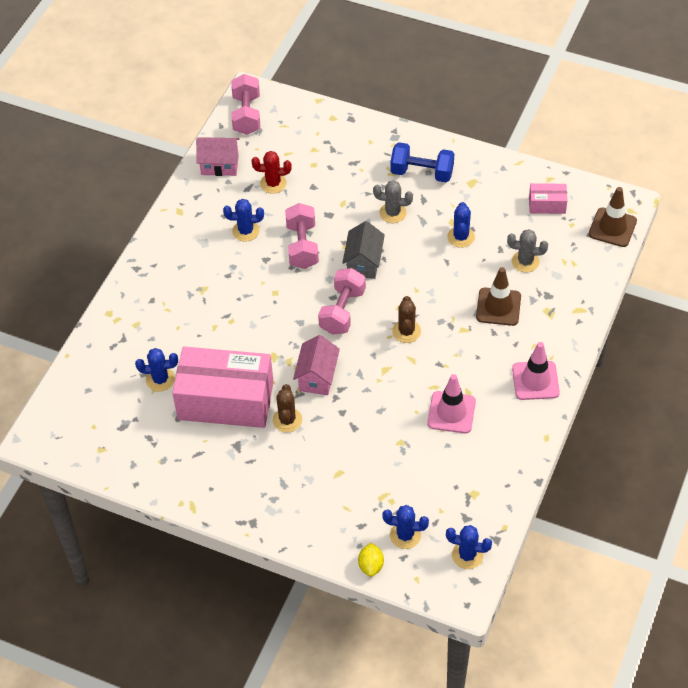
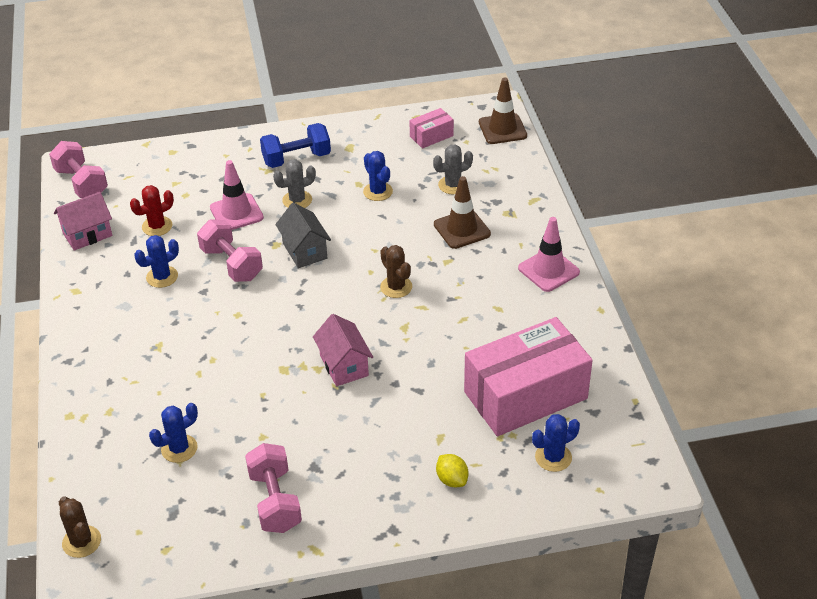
camera: 35 degrees left, 10 degrees down
pink box [172,347,273,428] -> pink box moved to [464,317,593,436]
brown cactus [273,384,302,433] -> brown cactus moved to [59,497,101,558]
pink dumbbell [318,268,366,335] -> pink dumbbell moved to [245,443,302,533]
yellow lemon [358,543,384,577] -> yellow lemon moved to [436,454,468,487]
pink traffic cone [427,374,476,433] -> pink traffic cone moved to [210,160,264,230]
blue cactus [446,525,492,569] -> none

